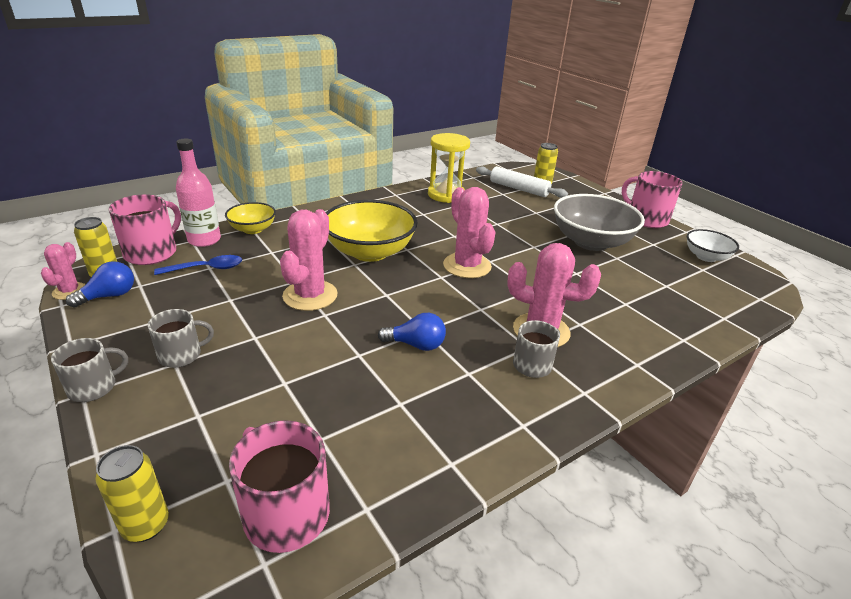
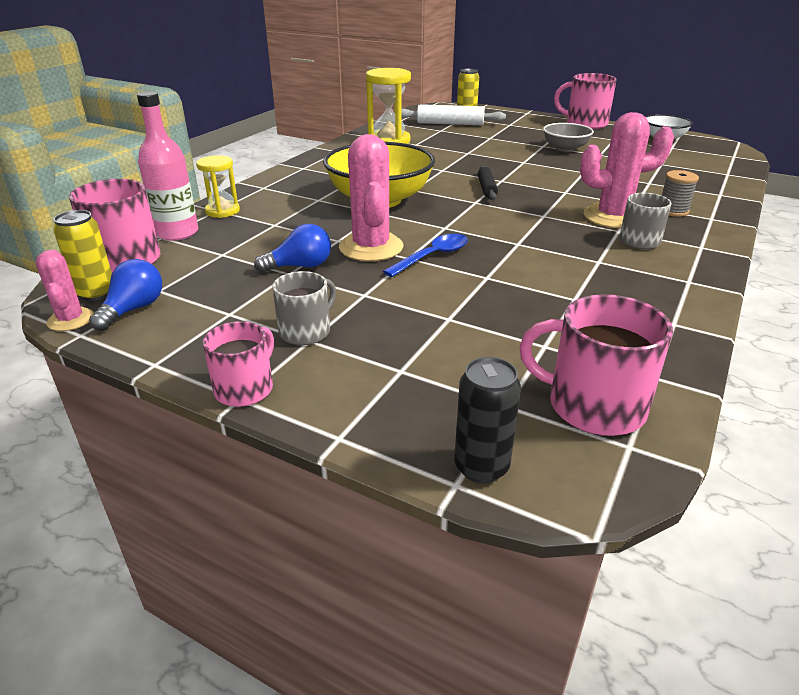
camera: 25 degrees left, 0 degrees up
grey mug [51,338,128,402] -> pink mug [203,321,274,407]
yellow can [95,445,169,542] -> black can [454,357,521,483]
blue spoon [154,255,242,275] -> blue spoon moved to [383,234,468,277]
yellow bowl [225,202,276,234] -> yellow hourglass [196,155,240,218]
blue light bulb [378,313,446,351] -> blue light bulb moved to [254,224,331,273]
pink cactus [443,187,496,278] -> black rolling pin [478,166,498,200]
grey bowl [554,194,645,251] -> grey bowl [543,123,594,152], size x0.55
none -> grey spool [662,170,699,217]

